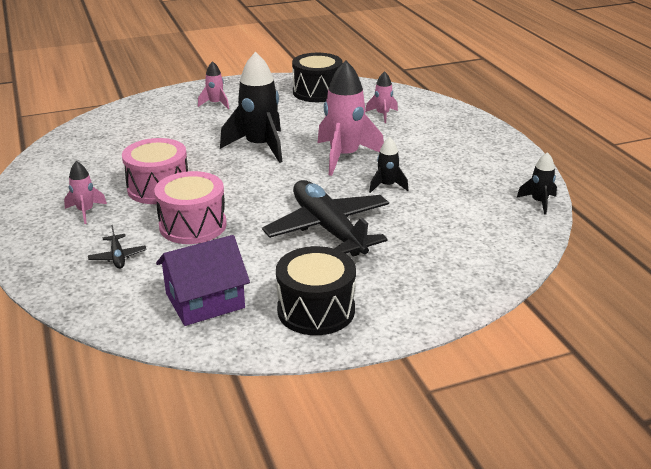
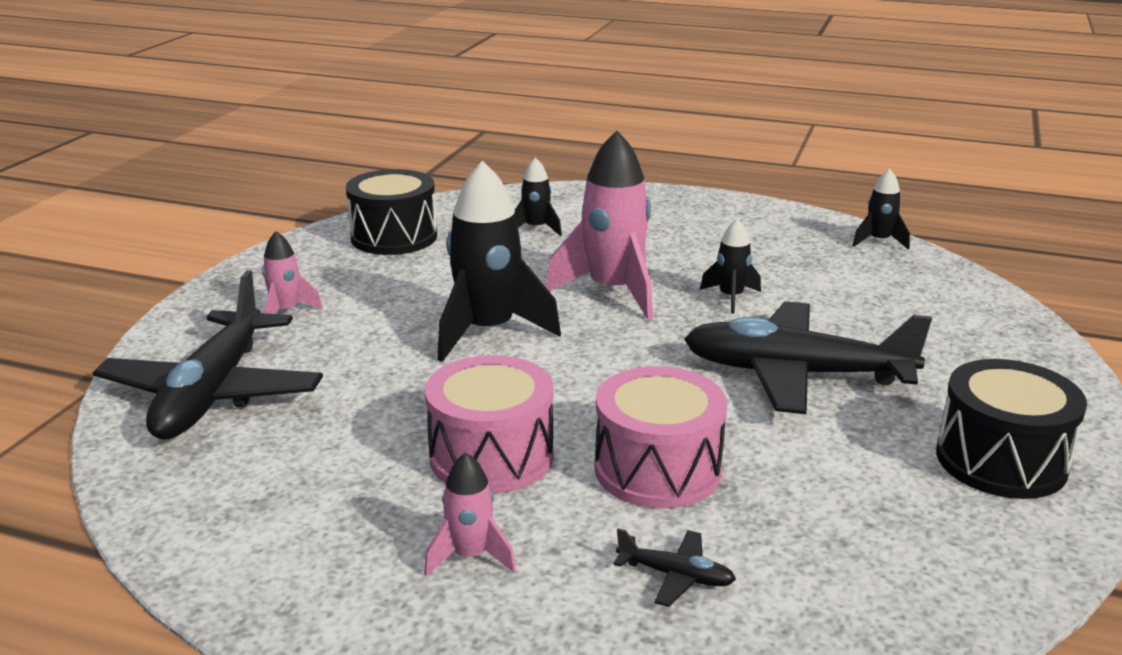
camera: 50 degrees left, 5 degrees down
purple house [156,235,250,326] -> none
pink rocket [365,71,398,123] -> black rocket [515,157,562,236]
none -> black plane [93,270,323,440]

